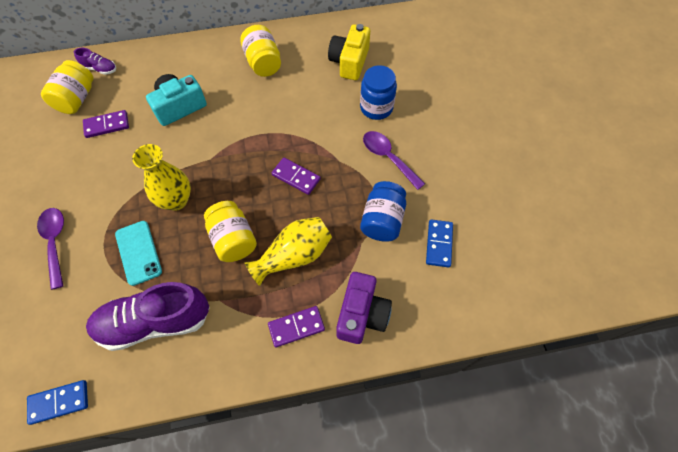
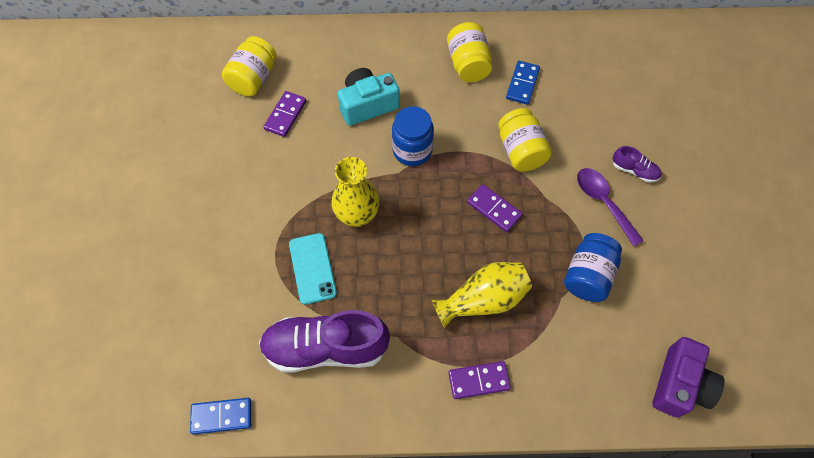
camera: 10 degrees right, 0 degrees up
purple spoon [37,208,64,290] -> none
purple shoe [74,48,116,75] -> purple shoe moved to [613,146,662,182]
purple domino [83,110,129,138] -> purple domino turned 60 degrees counterclockwise [263,91,306,137]
yellow jar [204,201,257,262] -> yellow jar moved to [498,108,552,172]
yellow camera [328,24,370,80] -> none
purple camera [336,272,392,344] -> purple camera moved to [652,337,725,418]
blue jar [360,65,397,120] -> blue jar moved to [392,106,434,166]
blue domino [426,219,453,268] -> blue domino moved to [506,61,540,105]

